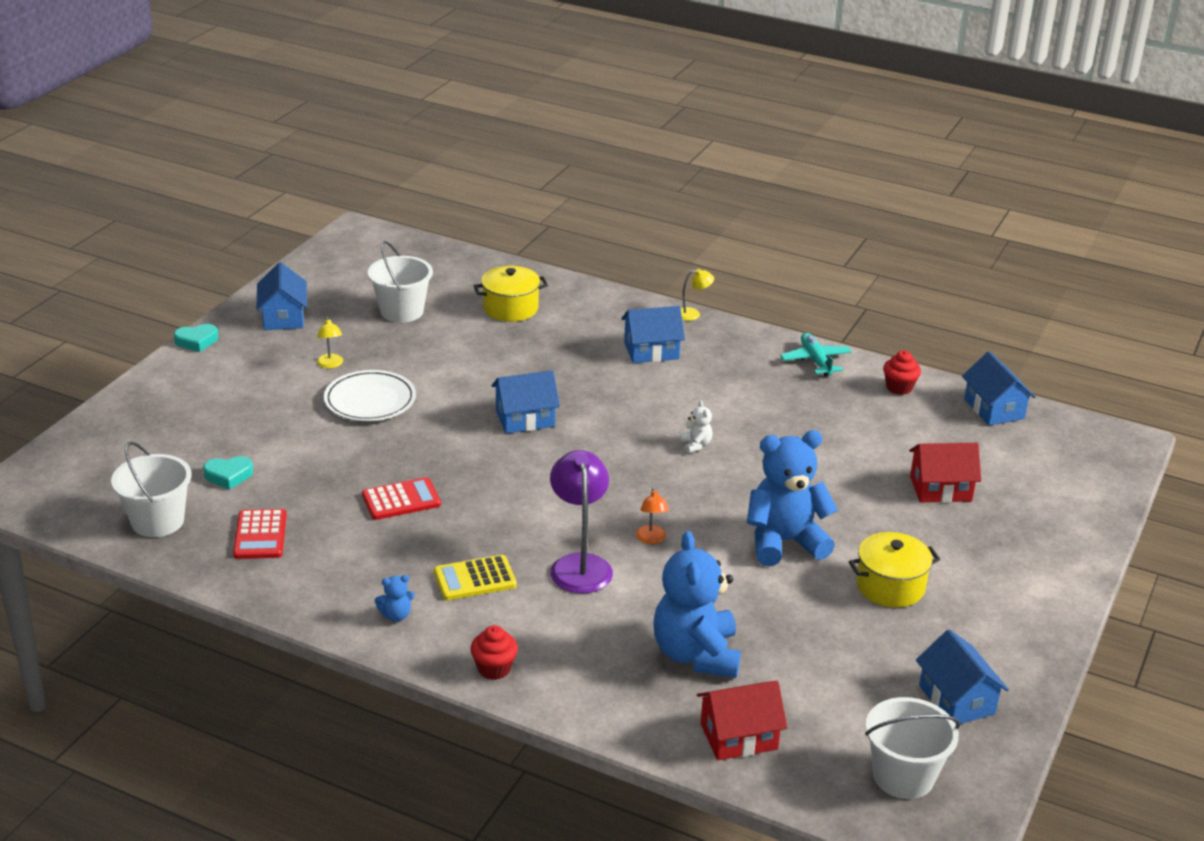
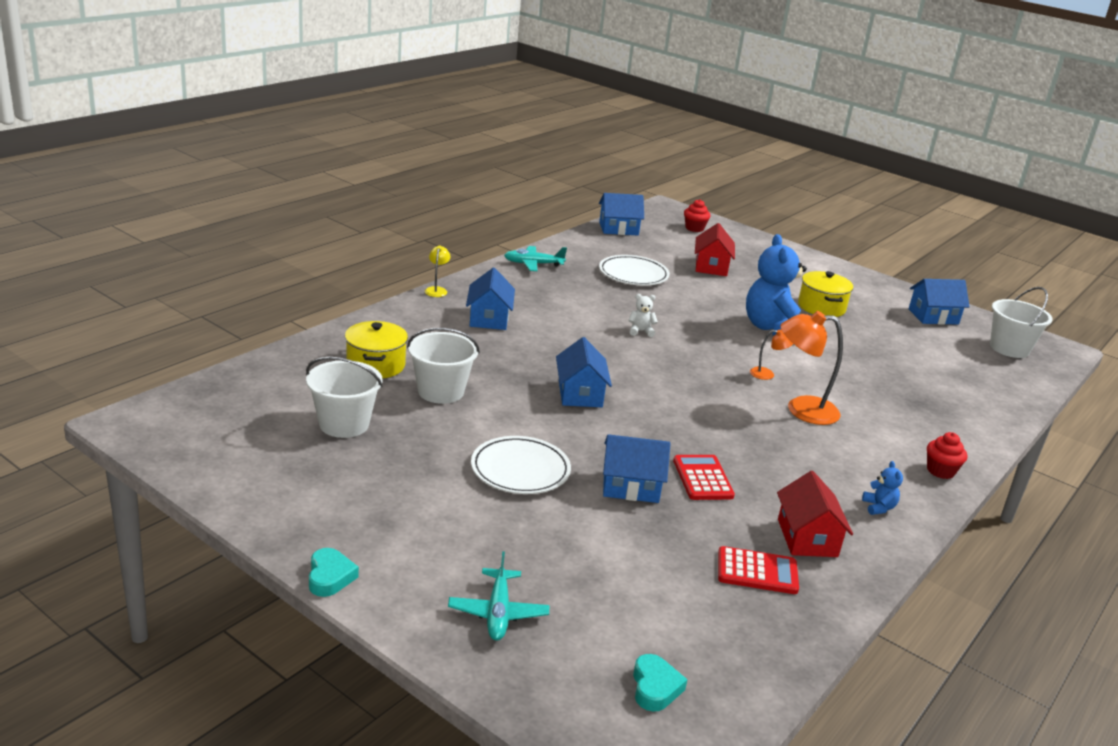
camera: 80 degrees left, 5 degrees down
white bucket [111,442,192,537] -> white bucket moved to [407,328,480,404]
turquoise heart [203,456,253,490] -> turquoise heart moved to [633,654,688,712]
blue house [256,262,307,330] -> blue house moved to [603,434,671,503]
yellow lamp [317,317,343,368] -> none
yellow calculator [434,555,517,600] -> none
purple lamp [550,450,613,593] -> orange lamp [780,311,843,425]
blue teddy bear [653,531,741,678] -> none
red house [697,681,787,760] -> red house moved to [777,471,853,557]
red cupcake [883,350,921,395] -> red cupcake moved to [684,199,711,232]
none -> turquoise plane [448,551,549,641]
none -> white plate [599,255,670,286]

